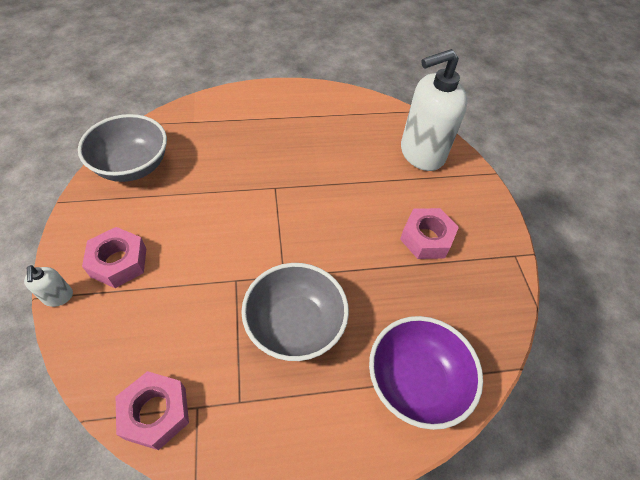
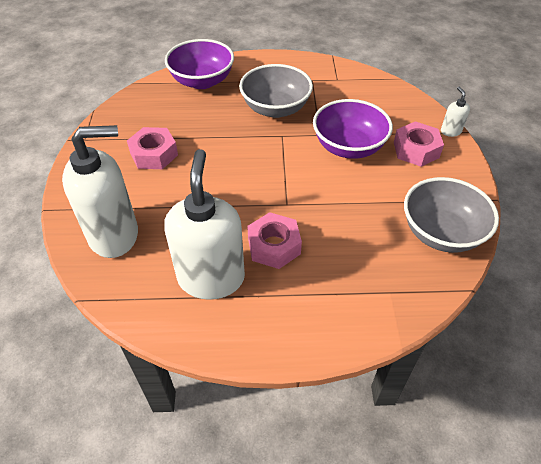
camera: 170 degrees left, 5 degrees down
pink nut [116,371,189,450] -> pink nut moved to [247,212,302,269]
none -> white soap dispenser [164,149,245,300]
none -> purple bowl [313,99,393,159]

